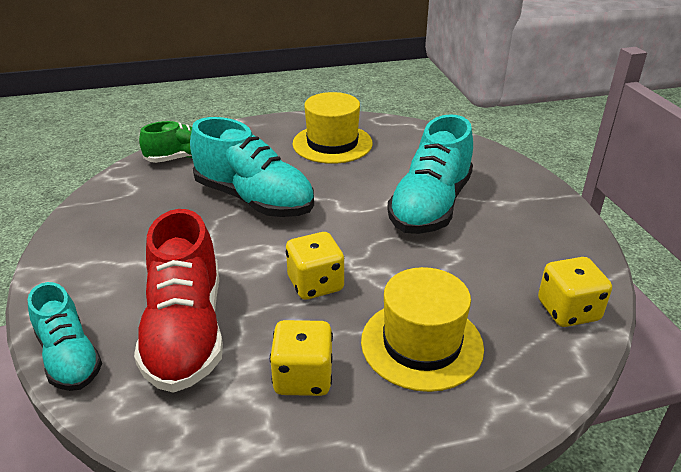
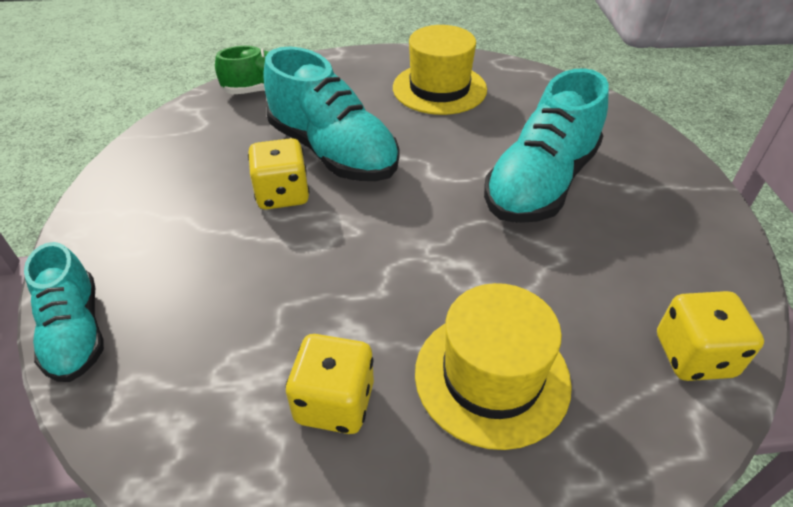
camera: 10 degrees right, 10 degrees up
red shoe [134,209,223,393] -> none
yellow dice [286,232,344,300] -> yellow dice moved to [248,138,309,210]

